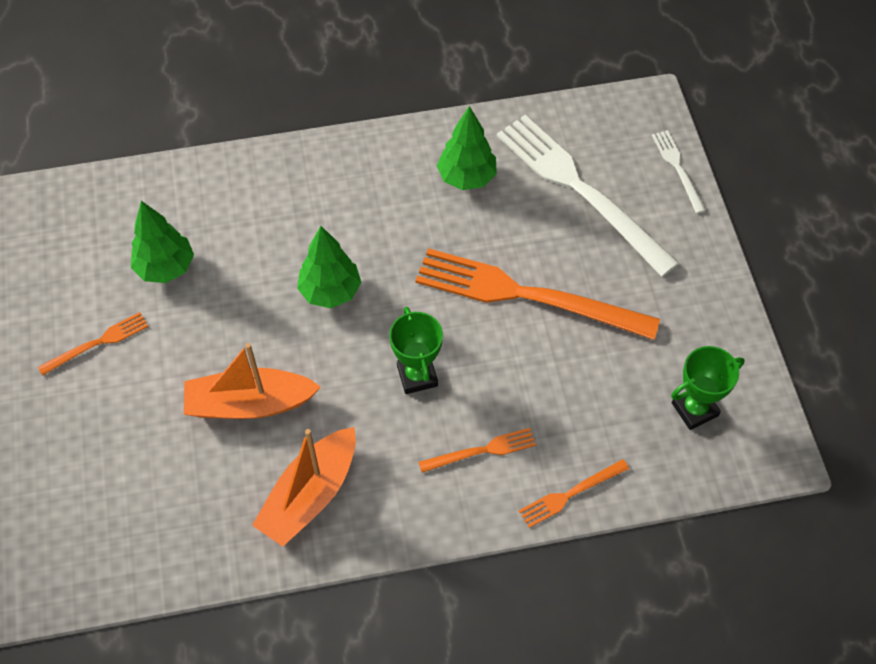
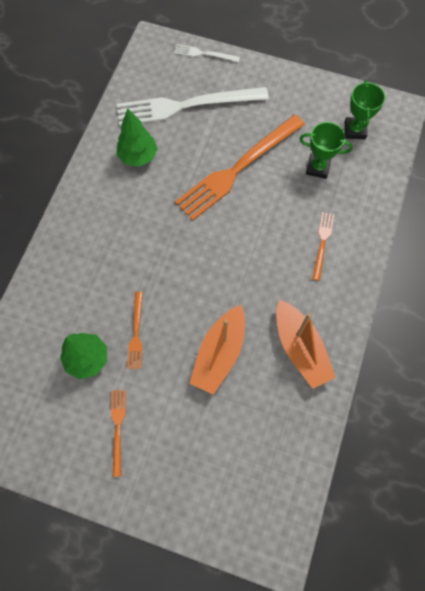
camera: 60 degrees left, 10 degrees up
green tree [297,226,361,308] -> none
green trophy [389,307,443,394] -> green trophy moved to [299,122,353,179]
orange fork [519,459,629,528] -> orange fork moved to [127,292,143,369]

